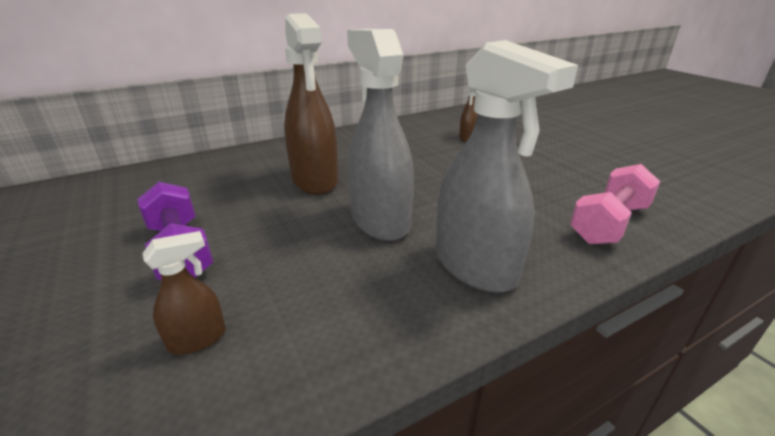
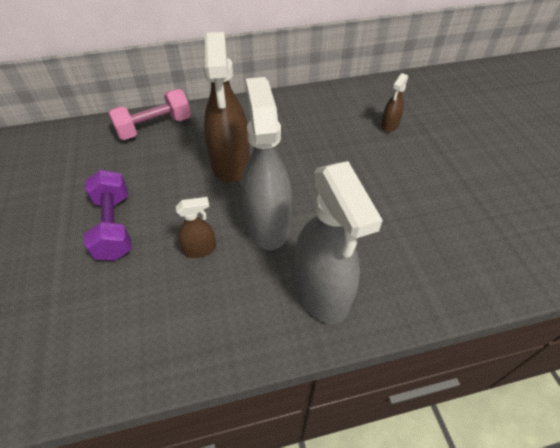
camera: 15 degrees right, 20 degrees up
brown spray bottle [142,231,226,355] -> brown spray bottle moved to [176,197,216,258]
pink dumbbell [570,164,661,244] -> pink dumbbell moved to [108,89,191,140]

